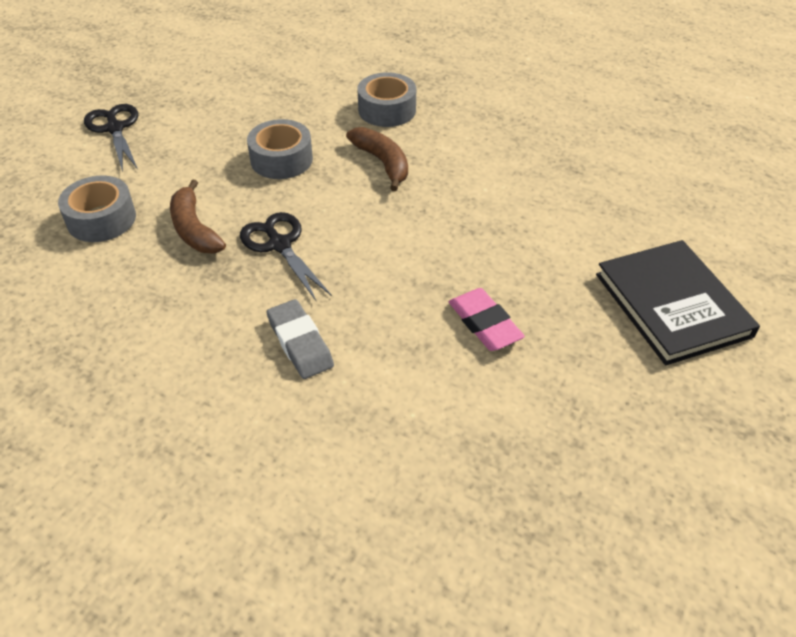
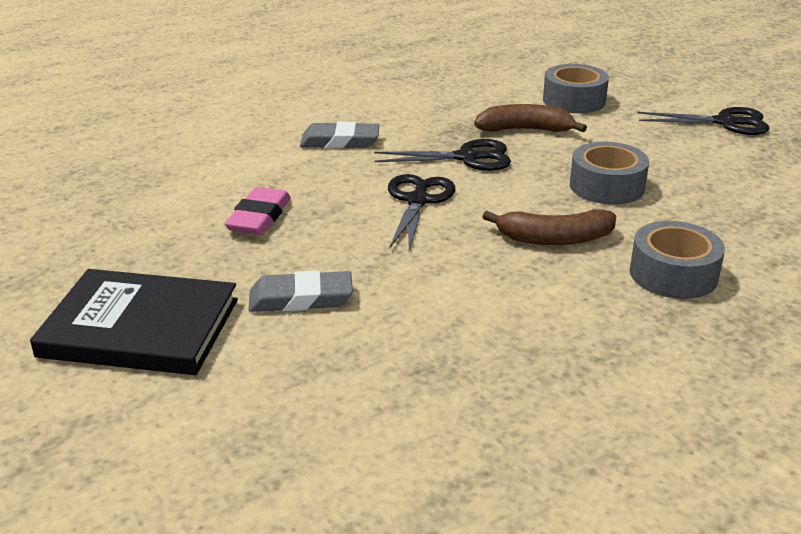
camera: 120 degrees right, 15 degrees down
pink eraser [449,288,525,351] -> pink eraser turned 75 degrees counterclockwise [225,187,291,235]
none -> grey eraser [249,270,353,312]
none -> black scissors [388,174,455,250]

